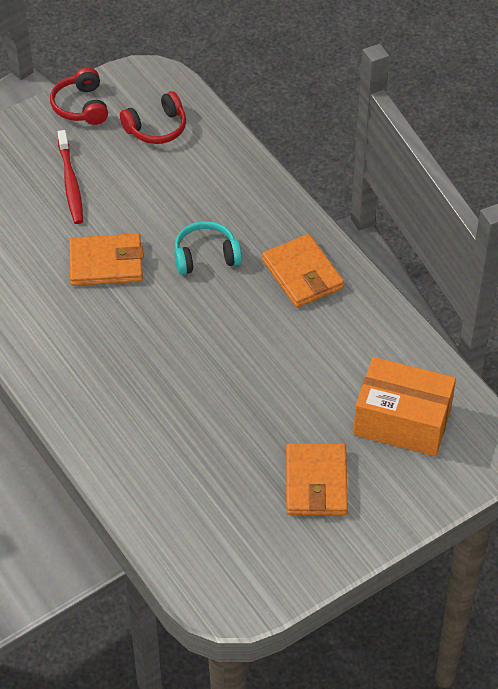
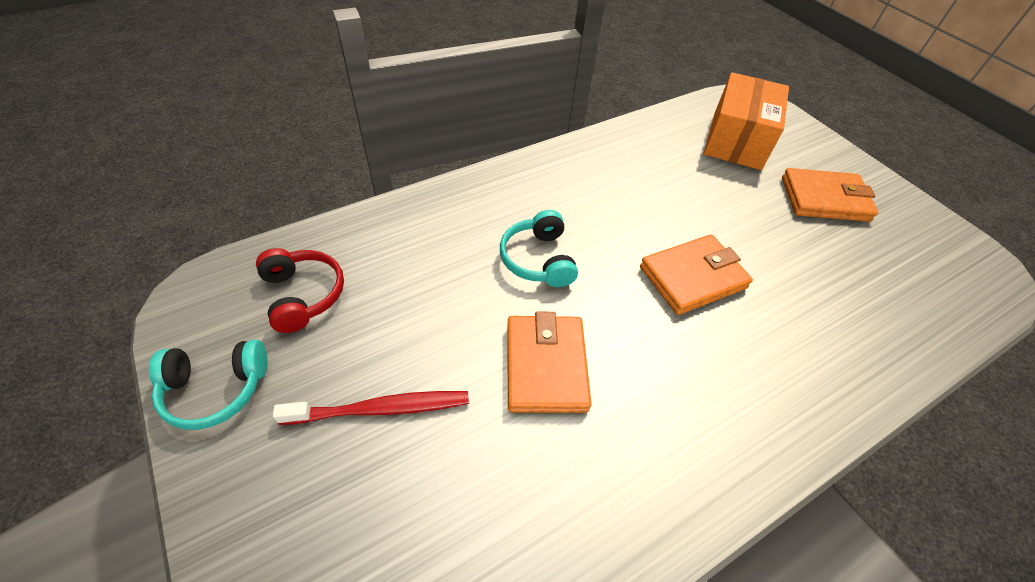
camera: 90 degrees left, 0 degrees up
red headphones [50,67,108,125] -> turquoise headphones [149,340,267,430]
orange wallet [262,234,344,308] -> orange wallet moved to [640,234,753,315]

